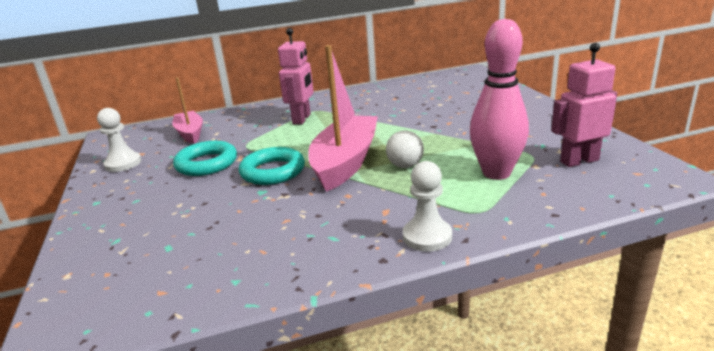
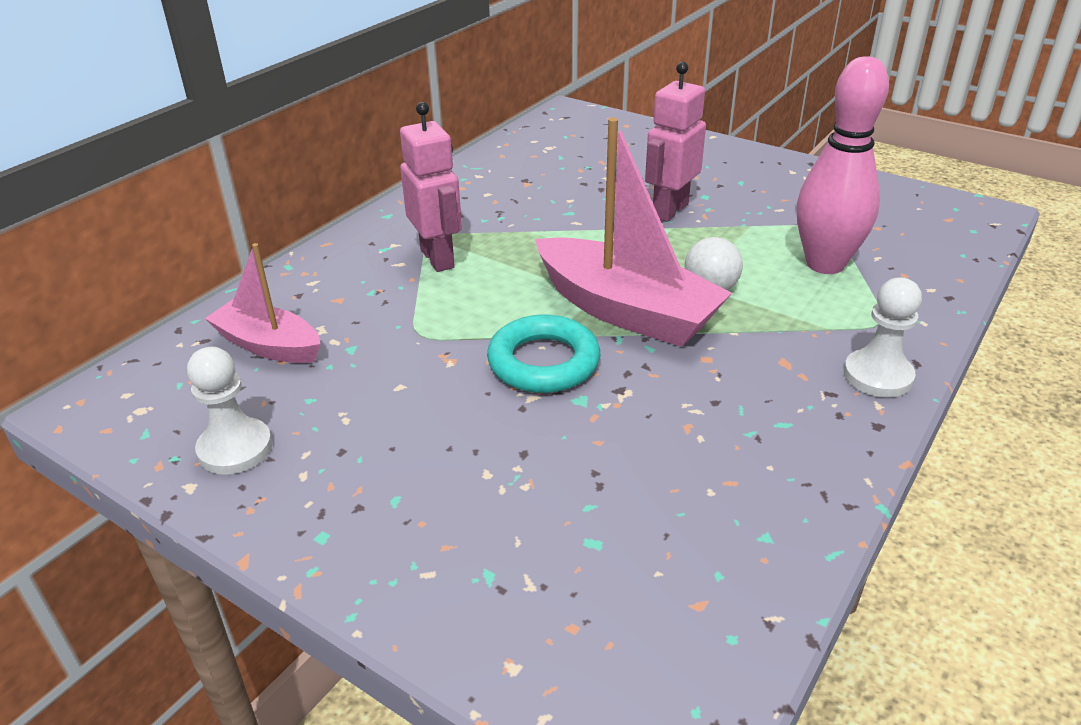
camera: 40 degrees left, 10 degrees up
turquoise ring [173,141,237,176] -> none
pink boat [308,45,378,192] -> pink boat turned 150 degrees clockwise [535,118,732,347]
pink robot [551,43,617,167] -> pink robot moved to [645,62,706,222]

